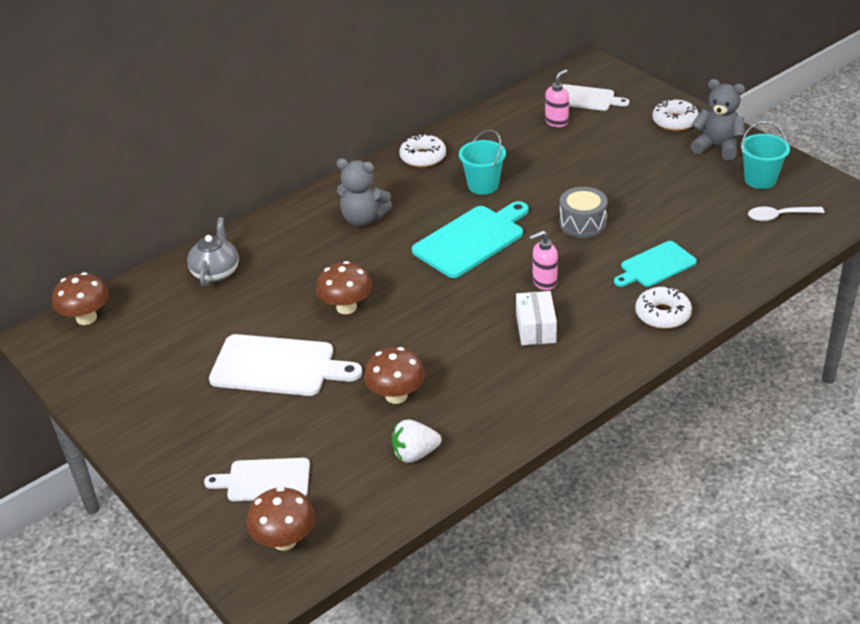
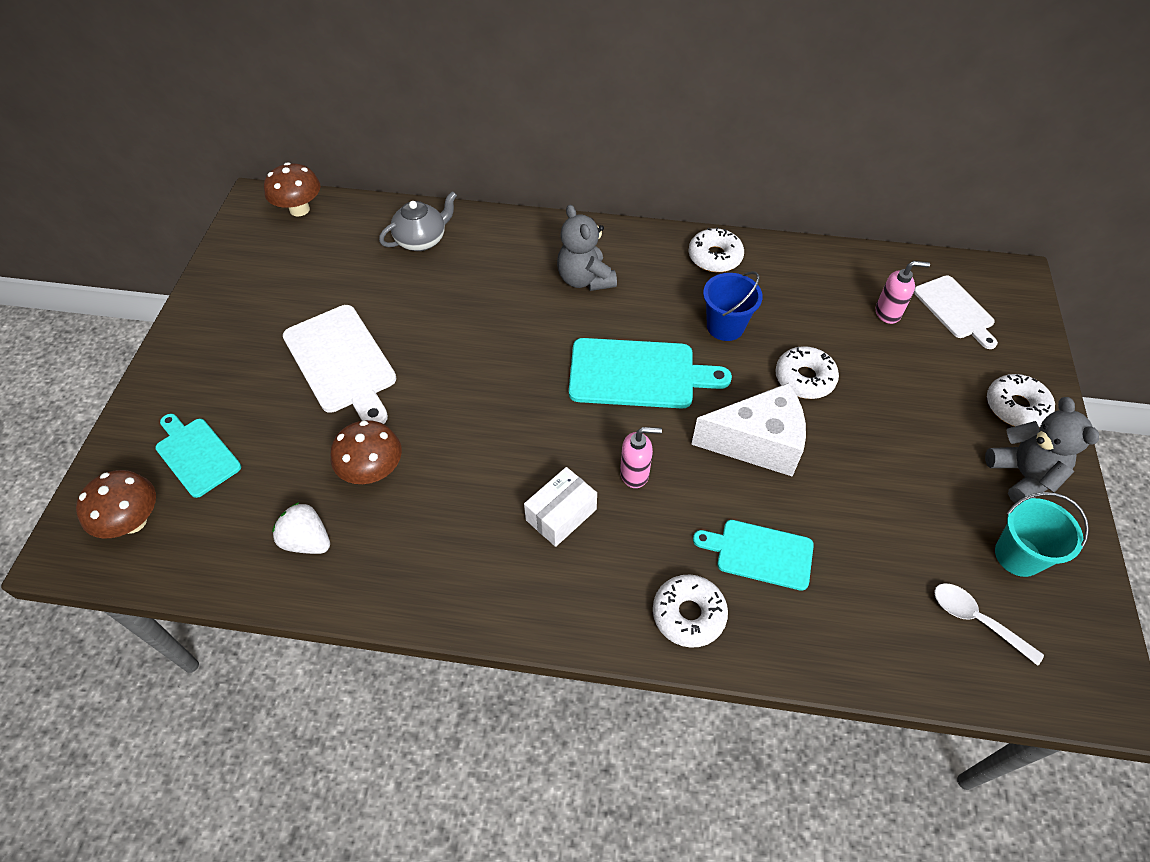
camera: 45 degrees right, 15 degrees up
white cutting board [204,458,310,501] -> turquoise cutting board [155,414,241,498]
brown mushroom [316,261,372,314] -> none
turquoise bucket [459,130,506,195] -> blue bucket [703,271,763,341]
pink soap dispenser [529,231,558,290] -> pink soap dispenser turned 150 degrees clockwise [620,427,662,488]
grey drum [559,187,608,238] -> white cheese [691,383,806,477]
none -> white donut [775,346,839,399]

